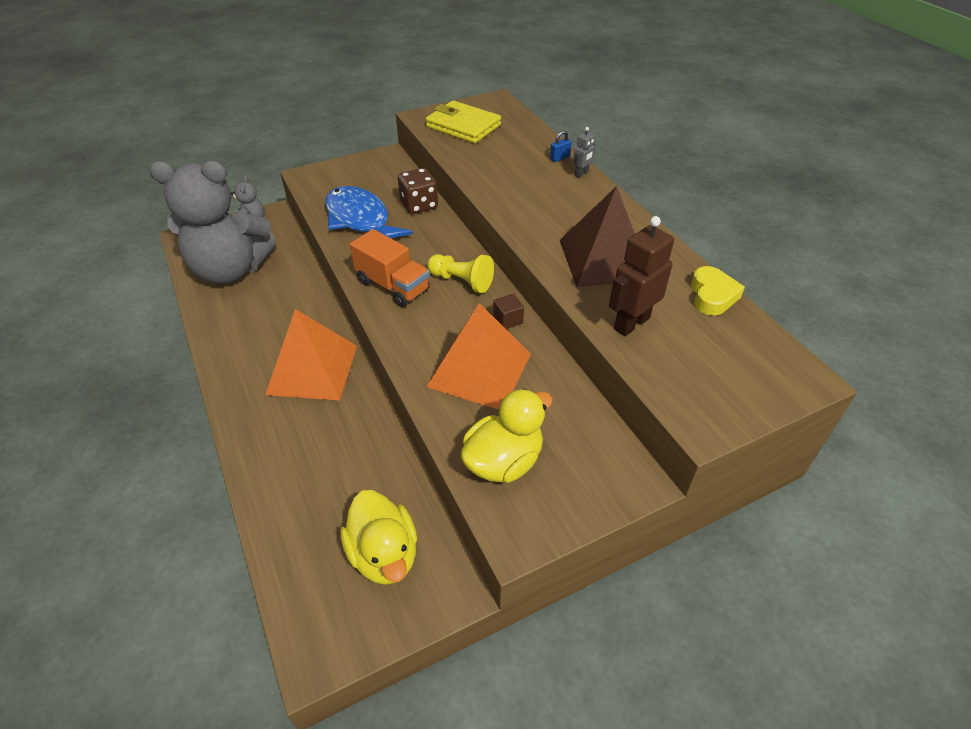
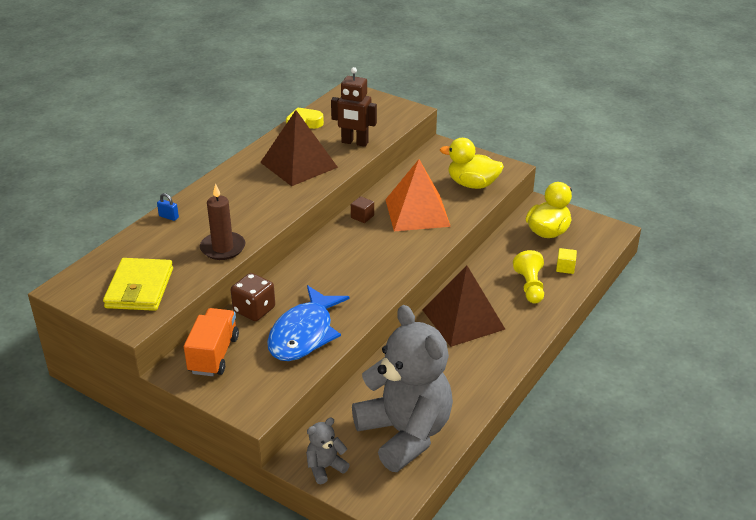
camera: 120 degrees left, 10 degrees down
orange pyramid [265,309,357,401] -> brown pyramid [422,265,505,347]
orange truck [350,229,430,307] -> orange truck moved to [184,308,239,376]
yellow pawn [427,254,494,293] -> yellow pawn moved to [513,250,544,304]
grey robot [573,127,596,178] -> none
none -> brown candle [200,184,245,260]
none -> yellow cube [556,248,577,274]

